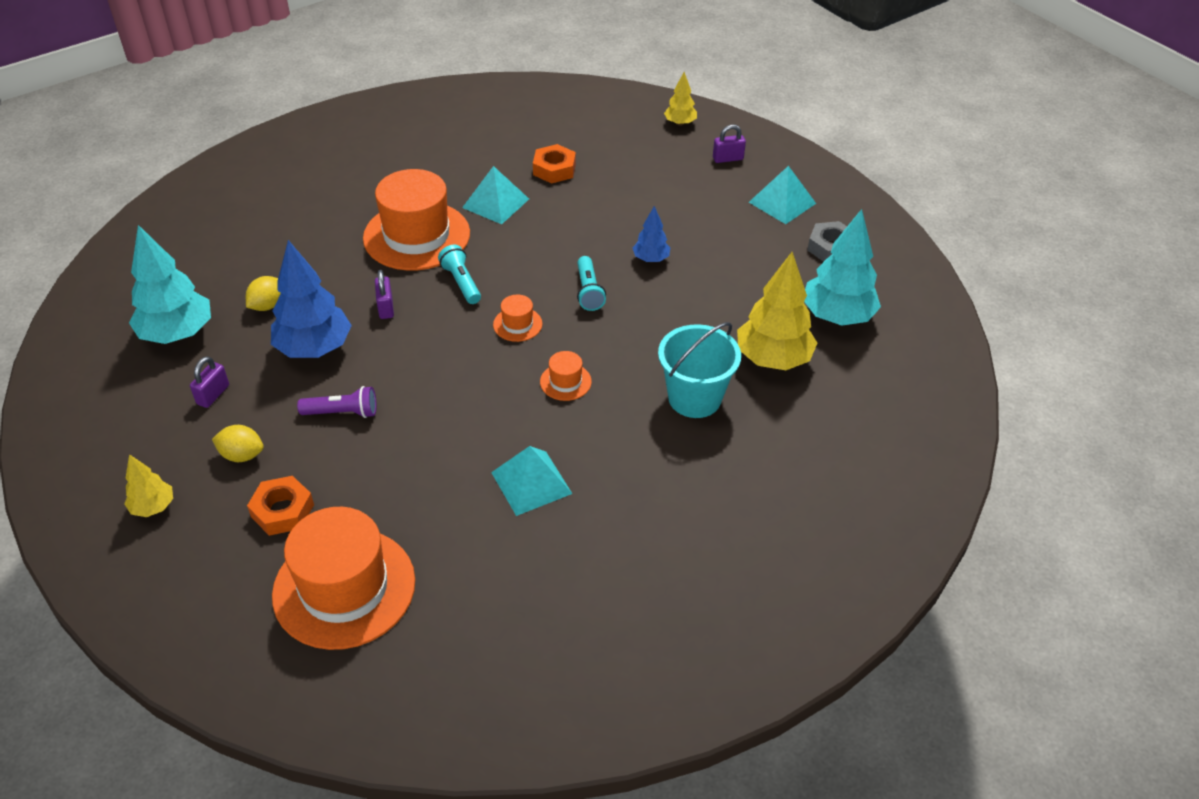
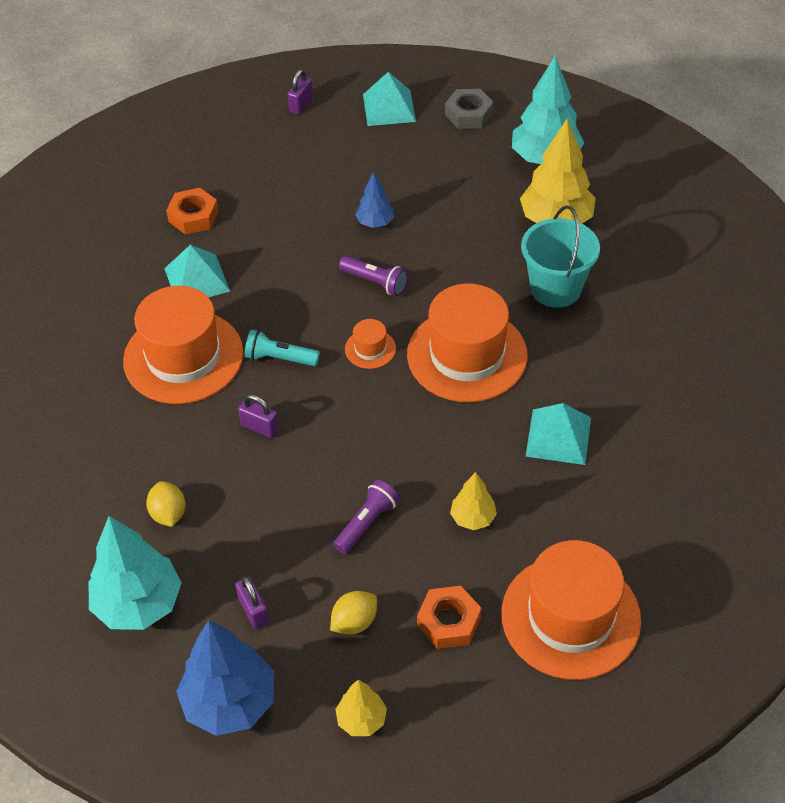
camera: 50 degrees left, 5 degrees up
blue tree [271,240,352,358] -> blue tree moved to [176,620,274,736]
orange hat [540,351,592,401] -> orange hat [407,284,528,402], size x2.33
turquoise flashlight [577,256,606,311] -> purple flashlight [339,256,408,296]
yellow tree [664,72,697,126] -> yellow tree moved to [450,472,497,530]

